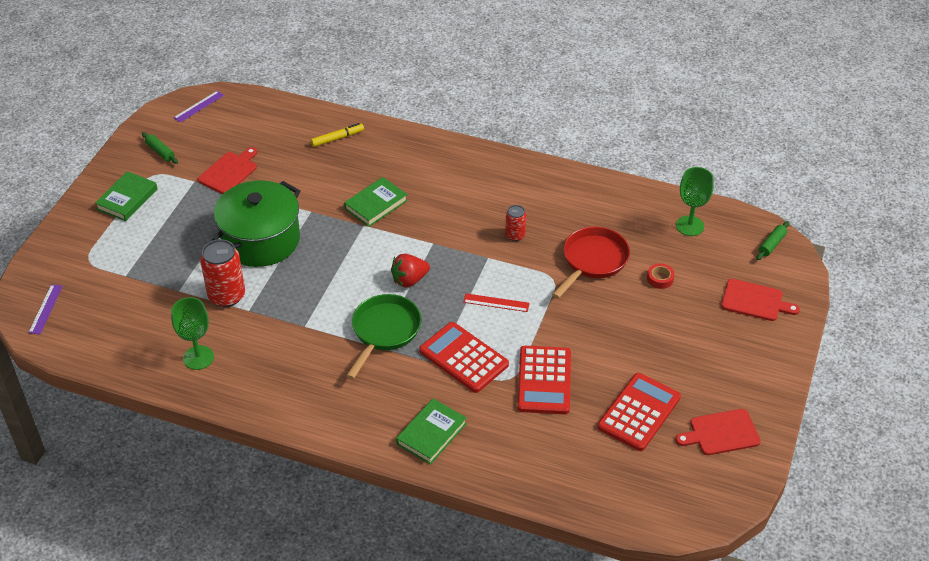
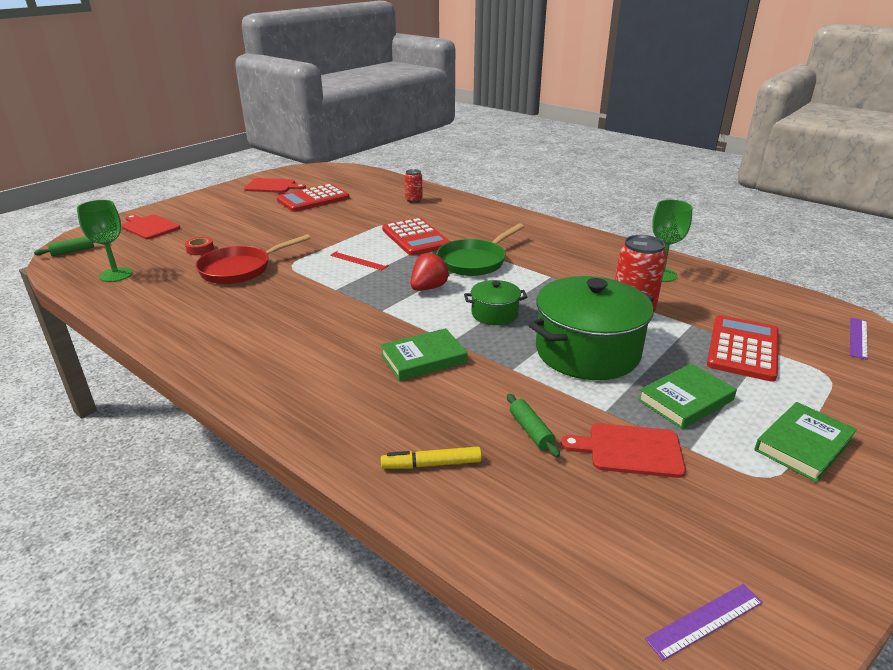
camera: 160 degrees left, 15 degrees down
green rolling pin [142,132,178,164] -> green rolling pin moved to [507,394,560,458]
red cutting board [198,147,257,194] -> red cutting board turned 45 degrees clockwise [561,423,686,478]
red strawberry [391,254,430,287] -> red strawberry turned 45 degrees counterclockwise [411,252,450,291]
green book [396,399,467,465] -> green book moved to [638,363,737,429]
red can [505,205,526,241] -> red can moved to [405,169,423,203]
red calculator [517,346,571,414] -> red calculator moved to [707,315,779,382]
none -> green pot [464,280,528,325]

